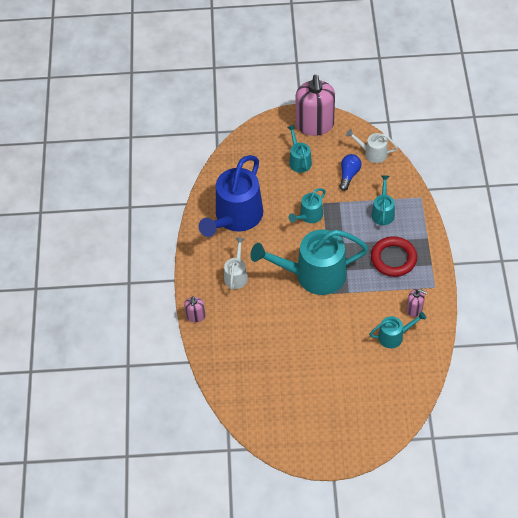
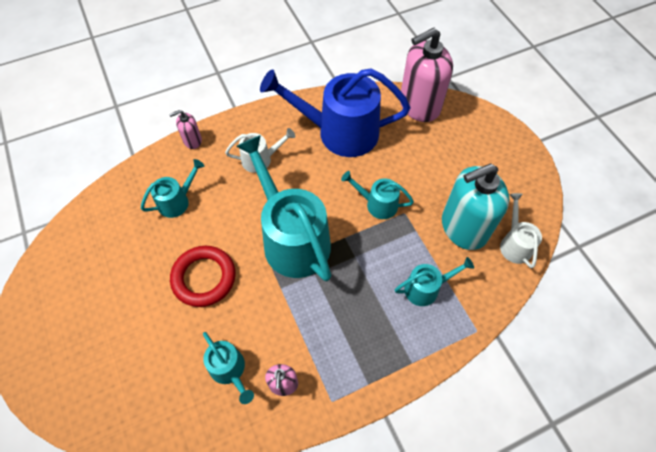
camera: 65 degrees right, 5 degrees up
turquoise watering can [287,125,312,173] -> turquoise watering can moved to [141,159,204,218]
pink soap dispenser [296,75,335,136] -> pink soap dispenser moved to [400,27,453,122]
blue light bulb [339,154,361,191] -> turquoise soap dispenser [442,164,509,250]
red ring [371,236,417,277] -> red ring moved to [170,246,236,307]

